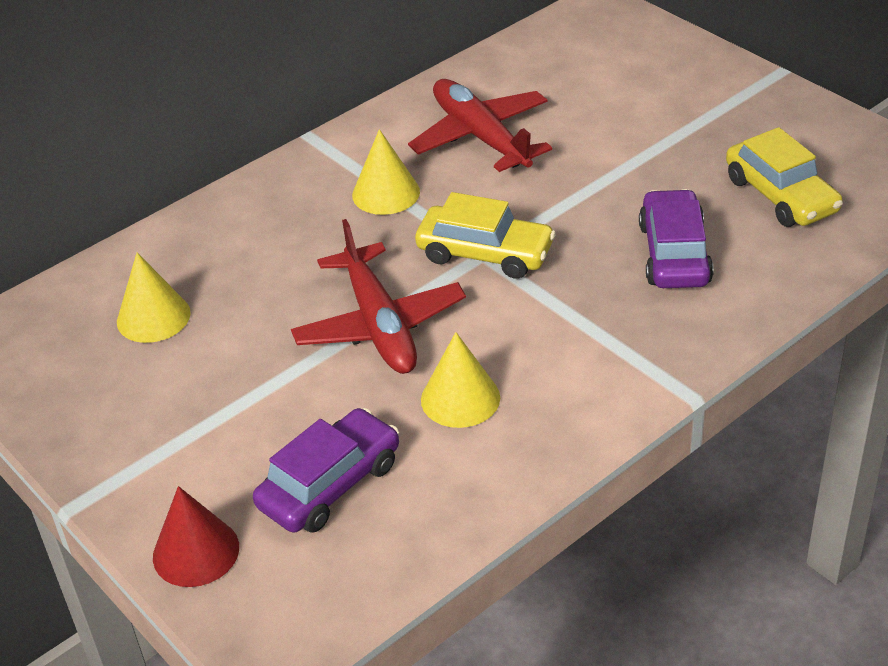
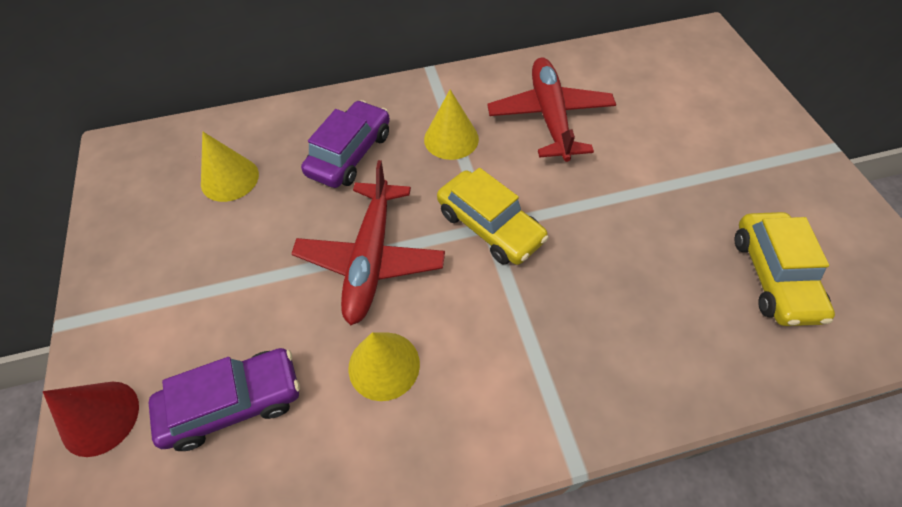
camera: 25 degrees right, 15 degrees up
purple car [639,189,714,288] -> purple car moved to [301,100,390,188]

